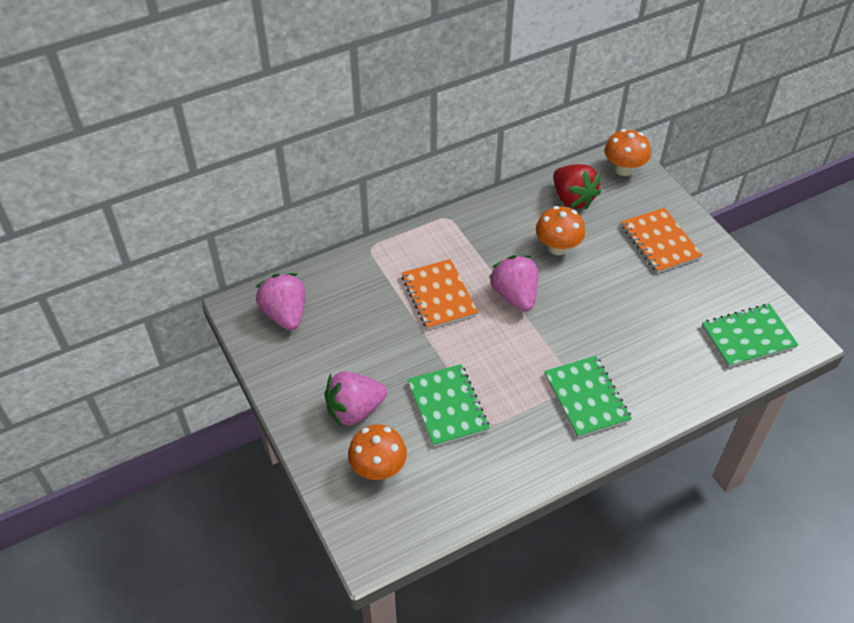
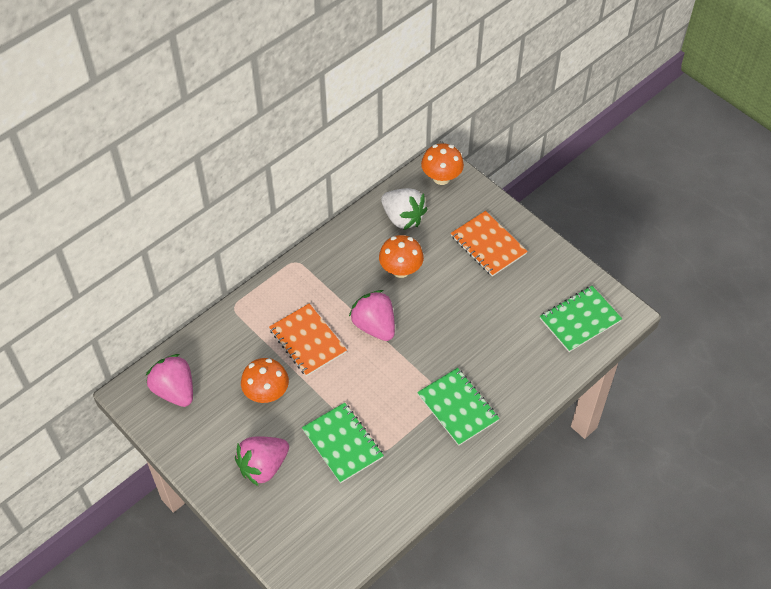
camera: 15 degrees left, 5 degrees up
orange mushroom [348,425,407,480] -> orange mushroom moved to [241,358,289,403]
red strawberry [553,164,601,209] -> white strawberry [381,188,427,230]

